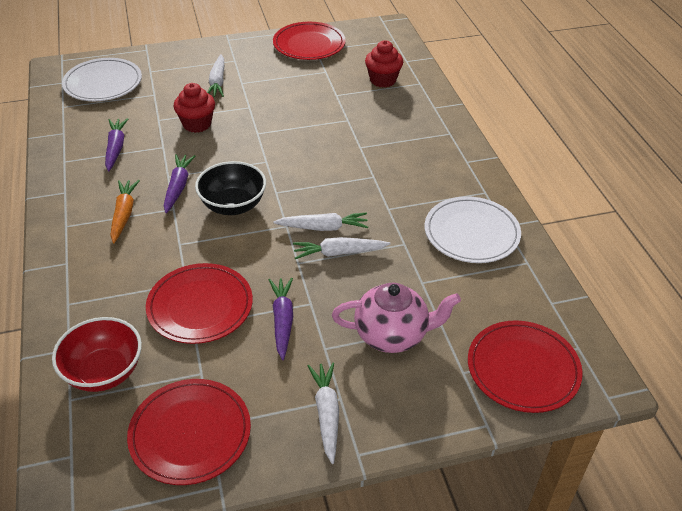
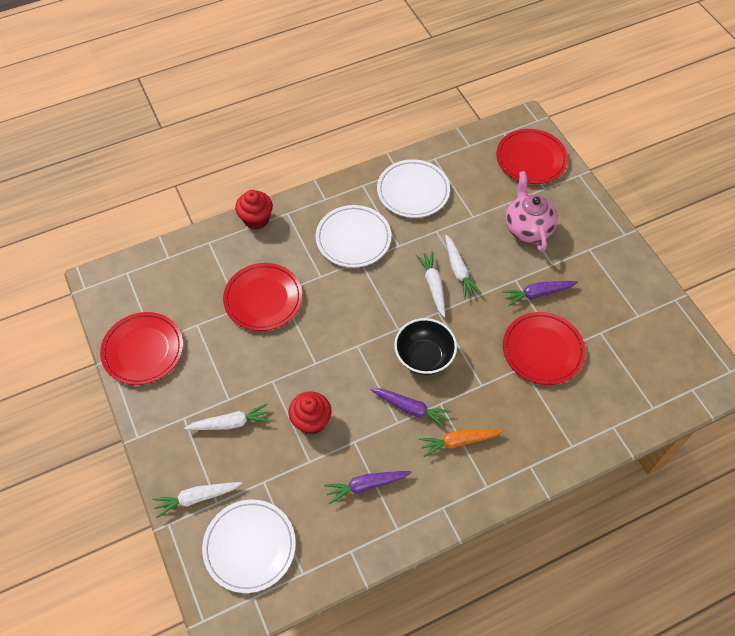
camera: 100 degrees left, 15 degrees up
red bowl [52,317,142,392] -> none
red plate [127,379,251,485] -> red plate moved to [223,263,302,331]
purple carrot [164,154,195,213] -> purple carrot turned 150 degrees counterclockwise [370,388,452,428]
white carrot [308,363,339,464] -> white carrot moved to [153,482,242,518]
red cupcake [365,40,403,88] -> red cupcake moved to [235,190,273,230]
none -> white plate [316,205,391,268]

